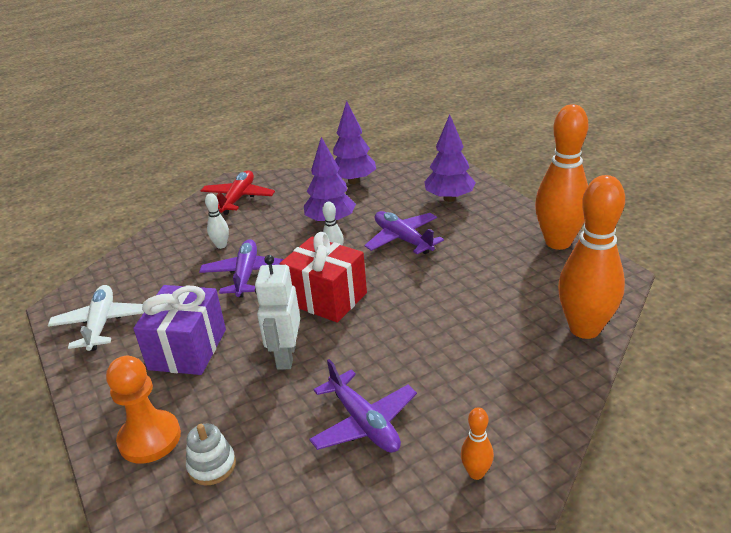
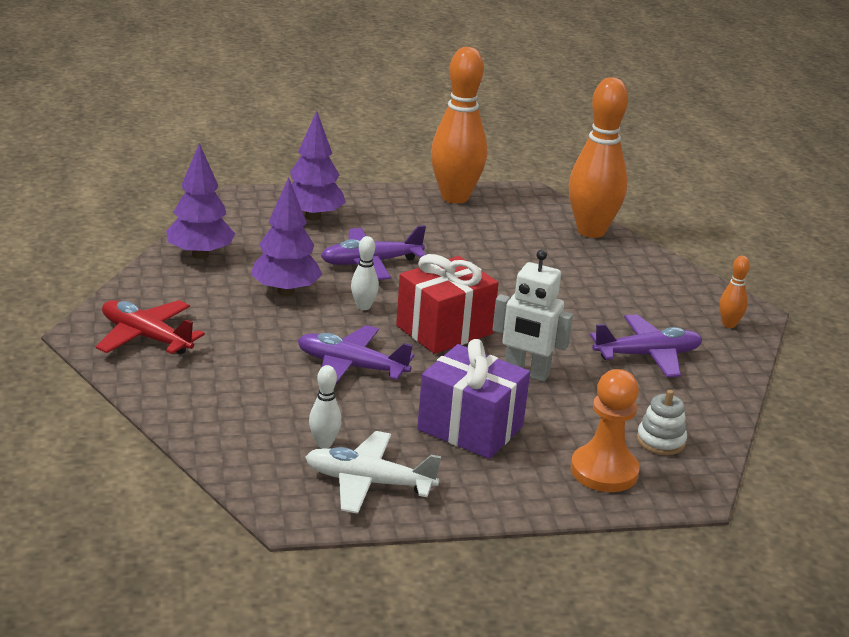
camera: 75 degrees left, 5 degrees down
white bowling pin [205,193,229,249] -> white bowling pin moved to [309,365,342,448]

